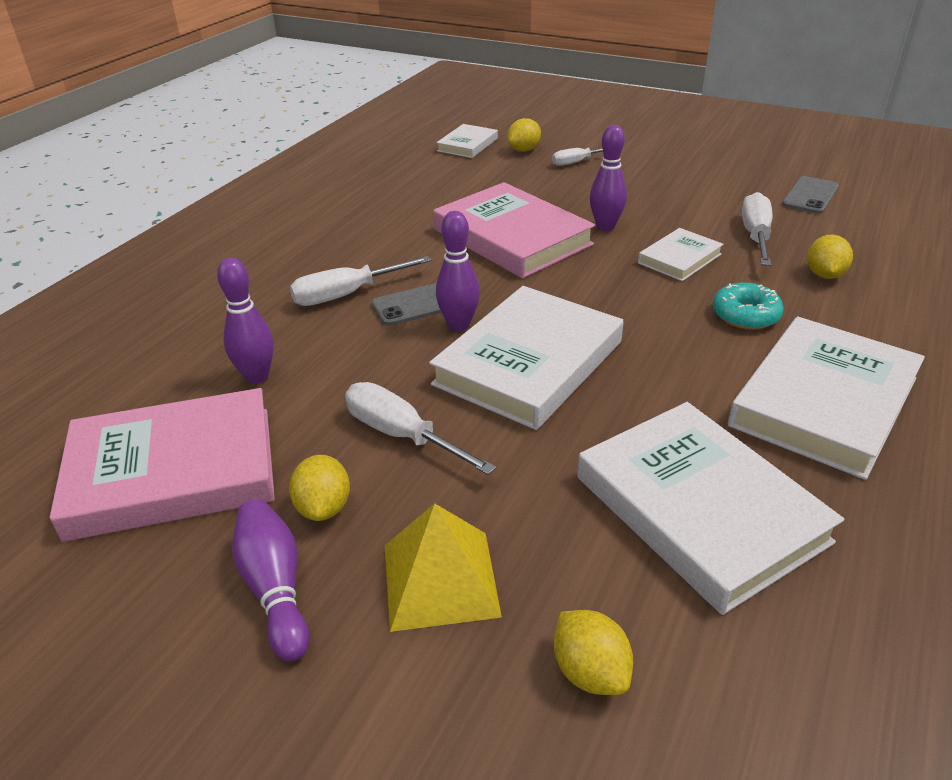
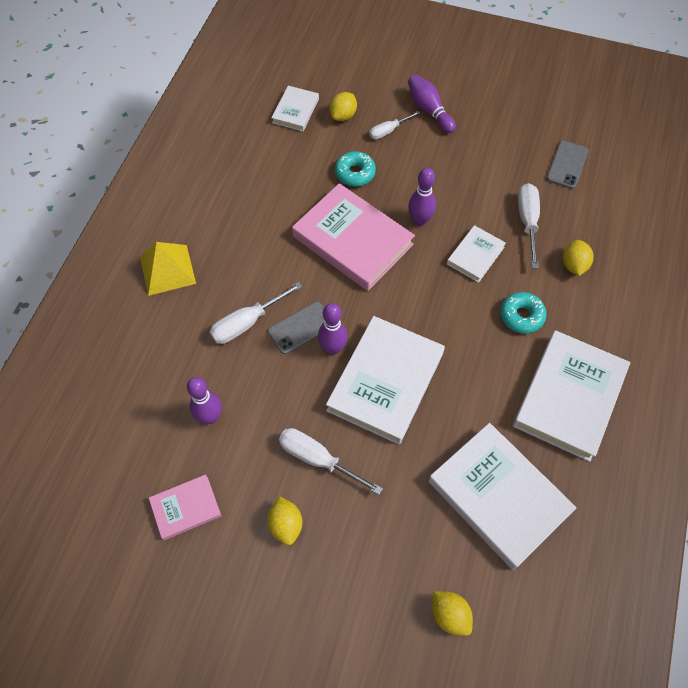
camera: 10 degrees left, 25 degrees up
pink book [50,388,275,542] -> pink book [149,474,221,540], size x0.51
purple bowling pin [232,499,310,662] -> purple bowling pin moved to [408,75,456,133]
yellow pyramid [385,503,502,632] -> yellow pyramid moved to [140,242,196,296]
none -> turquoise donut [335,151,376,186]

